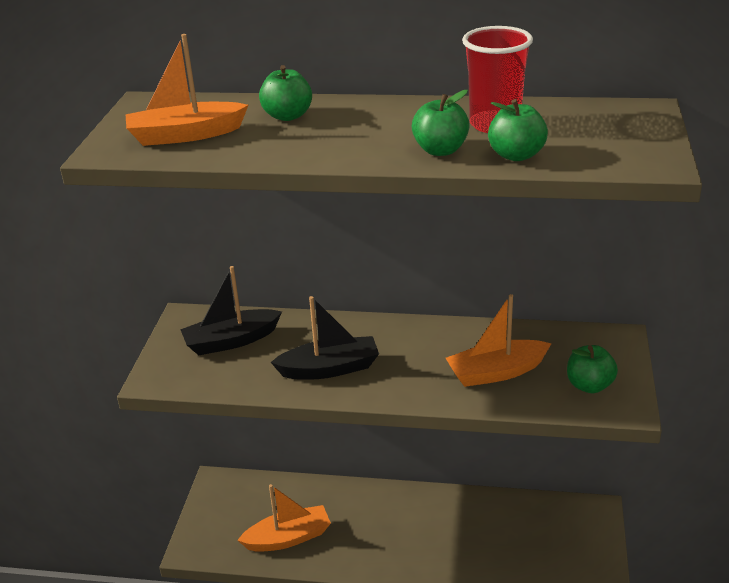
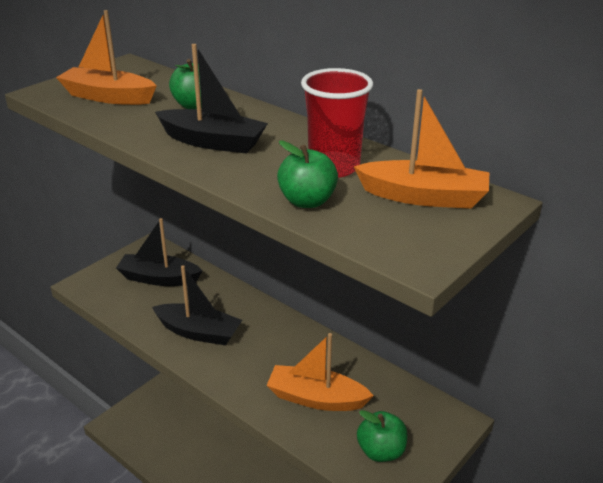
camera: 30 degrees right, 0 degrees up
orange boat [237,484,331,552] -> orange boat moved to [353,89,489,209]
green apple [412,90,470,156] -> none
none -> black boat [155,44,268,154]

